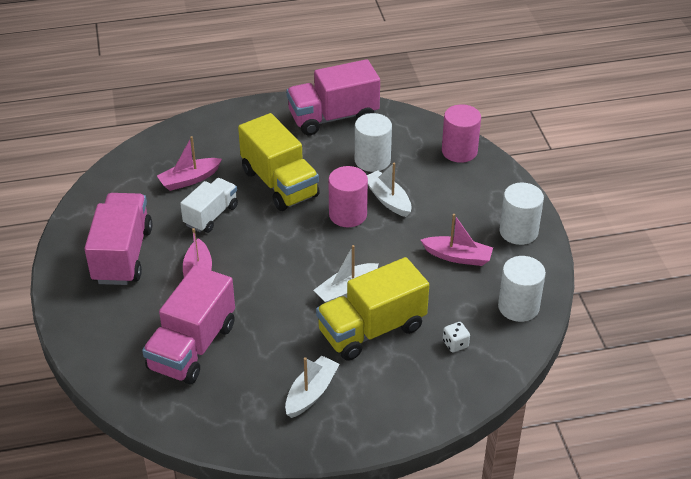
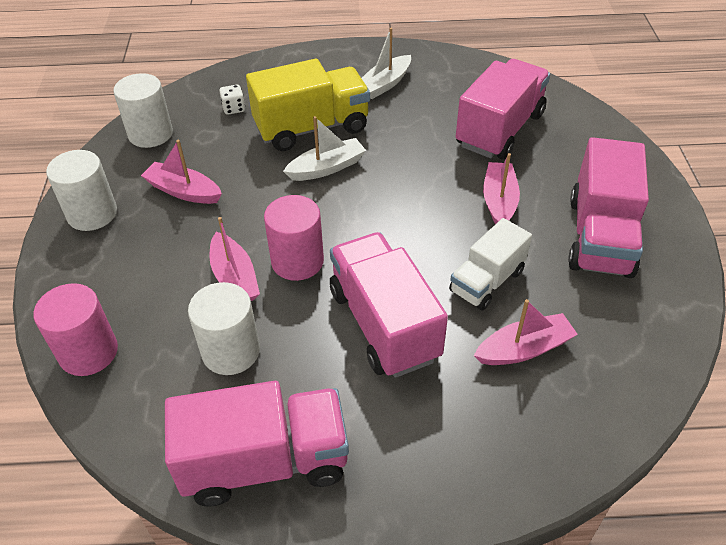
camera: 170 degrees left, 5 degrees up
yellow truck [238,113,320,211] -> pink truck [330,232,448,378]
white boat [367,163,412,217] -> pink boat [209,217,260,301]

